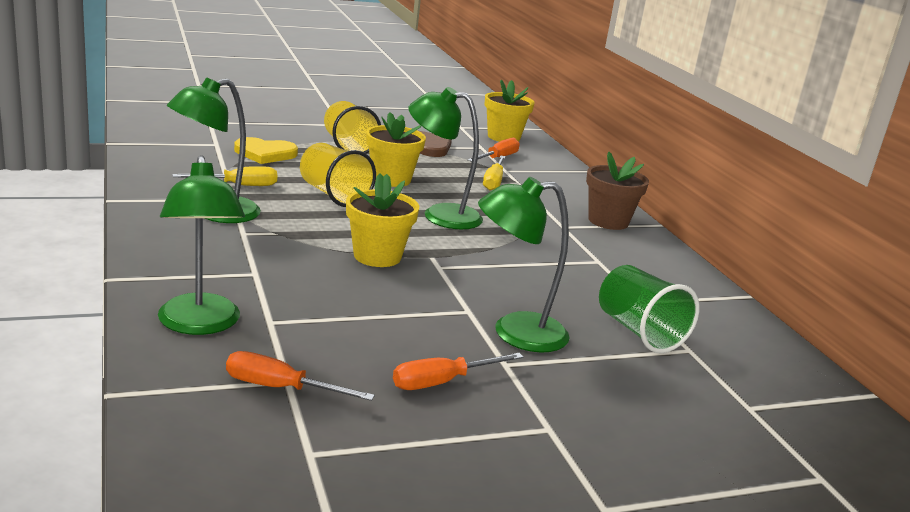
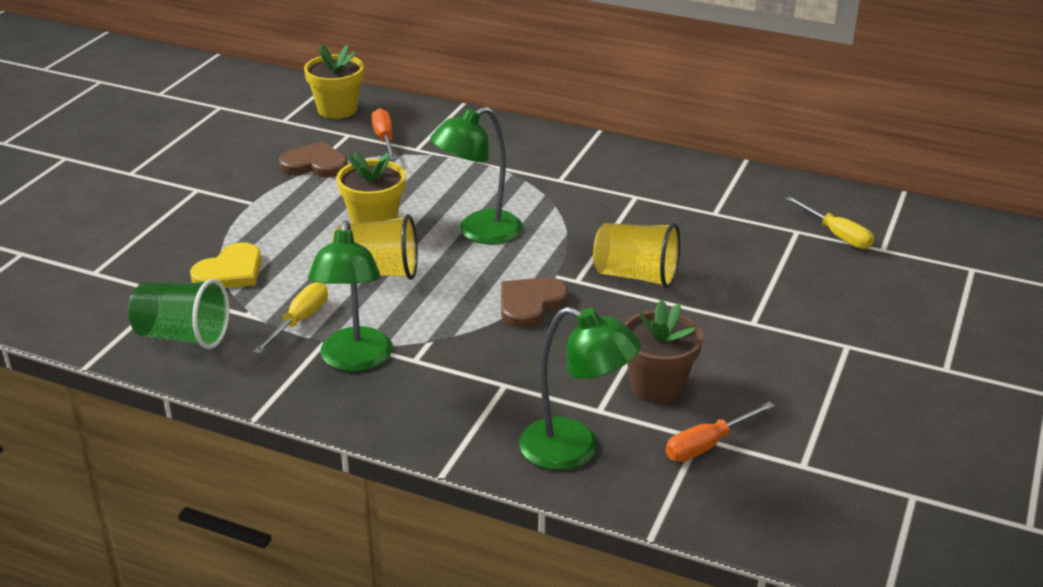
camera: 45 degrees left, 10 degrees up
yellow cup [324,101,381,154] -> yellow cup moved to [593,223,680,289]
yellow flower pot [346,174,419,267] -> brown heart [501,278,568,328]
orange screwdriver [393,353,524,390] -> none
green lamp [478,177,570,352] -> none
yellow screwdriver [483,155,505,191] -> yellow screwdriver moved to [786,197,874,249]
brown flower pot [586,152,649,230] -> brown flower pot moved to [624,299,703,403]
green cup [599,265,699,353] -> green cup moved to [128,279,229,349]

